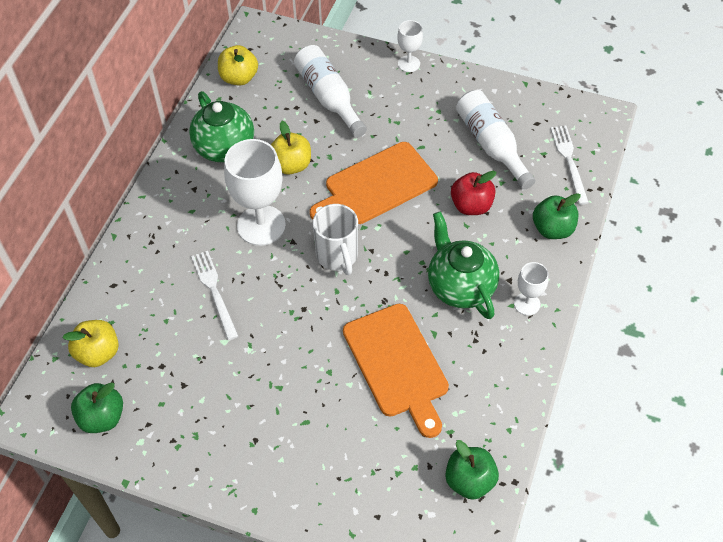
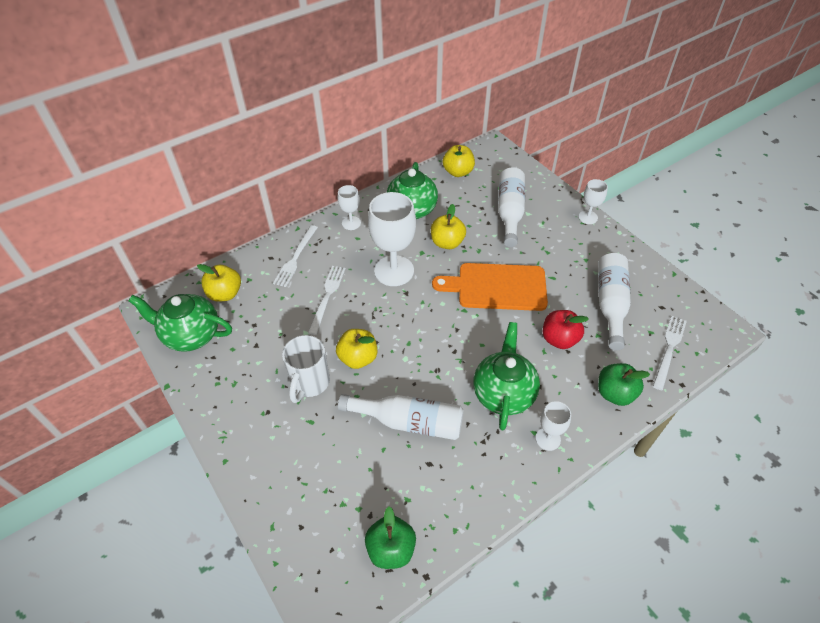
camera: 35 degrees right, 5 degrees down
green apple [71,382,123,433] -> green teapot [128,294,232,352]
white mug [313,204,358,275] -> white mug moved to [282,335,330,403]
orange cutting board [343,304,449,438] -> white bottle [338,394,463,440]
none -> white fork [273,225,318,287]
none -> yellow apple [336,329,377,369]
none -> white goblet [338,185,361,230]

